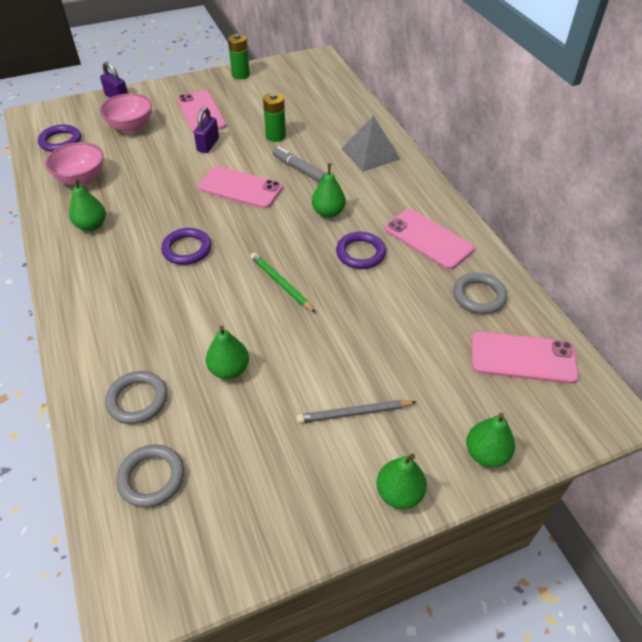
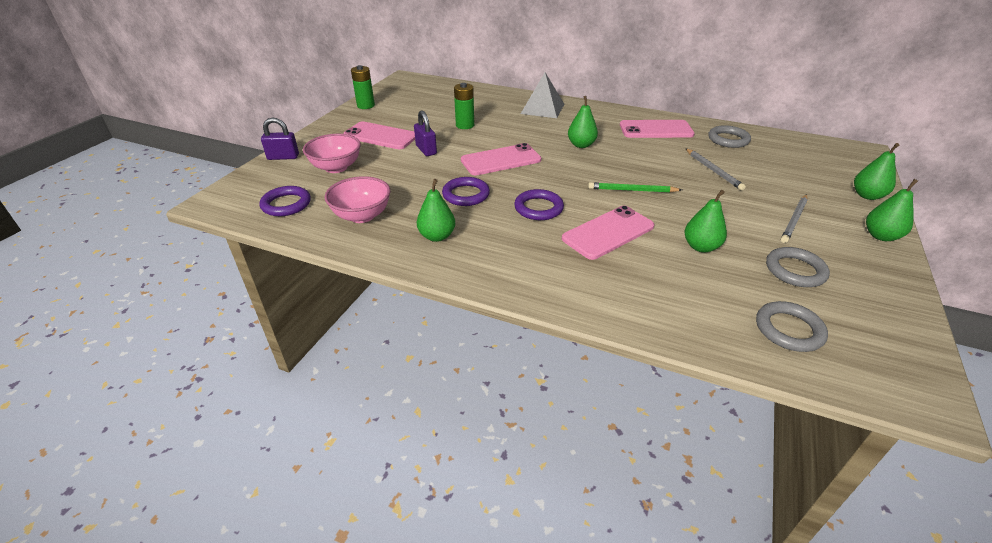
camera: 45 degrees left, 10 degrees down
grey ring [105,371,167,424] -> grey ring moved to [766,247,830,287]
grey marker [272,146,325,182] -> none
purple ring [336,232,386,269] -> purple ring moved to [442,177,490,206]
pink phone [471,331,579,384] -> pink phone moved to [562,206,654,260]
none -> grey pencil [685,148,746,191]

